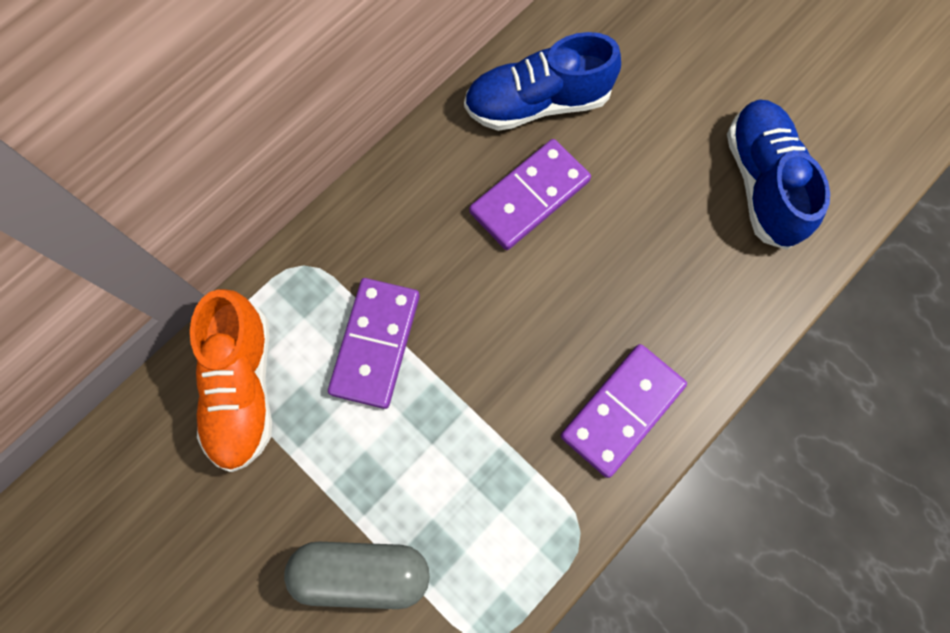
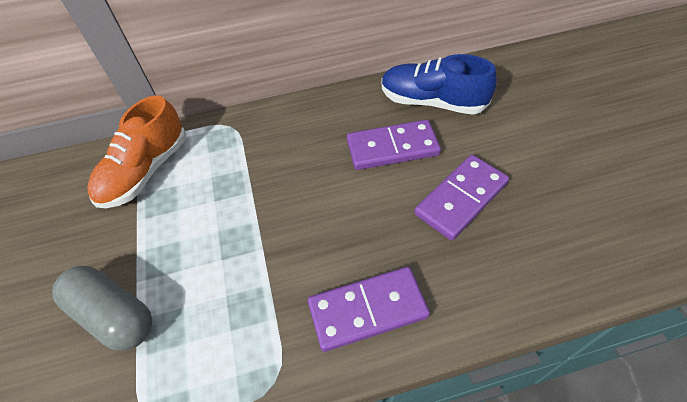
camera: 35 degrees right, 20 degrees down
purple domino [328,278,420,409] -> purple domino moved to [414,155,509,241]
blue shoe [727,99,830,250] -> none

